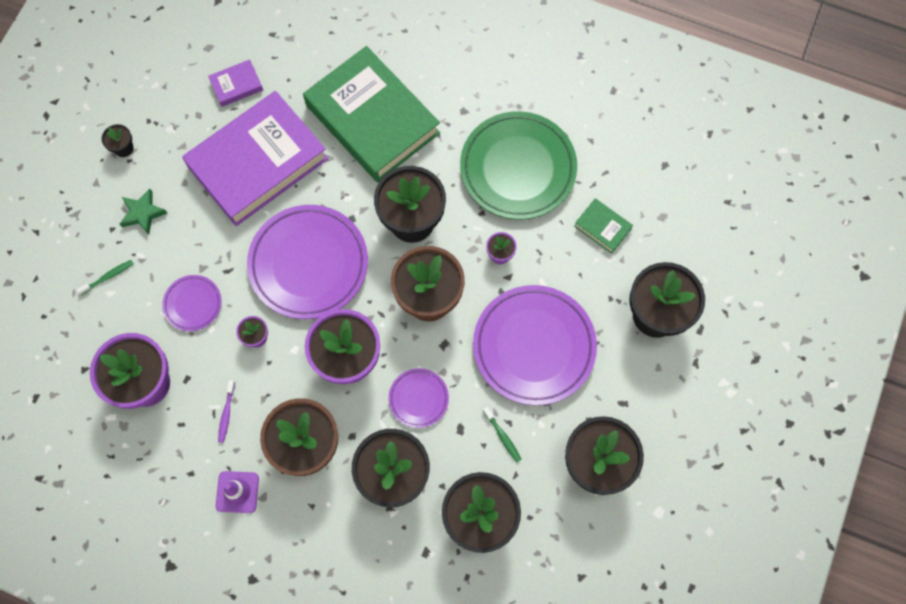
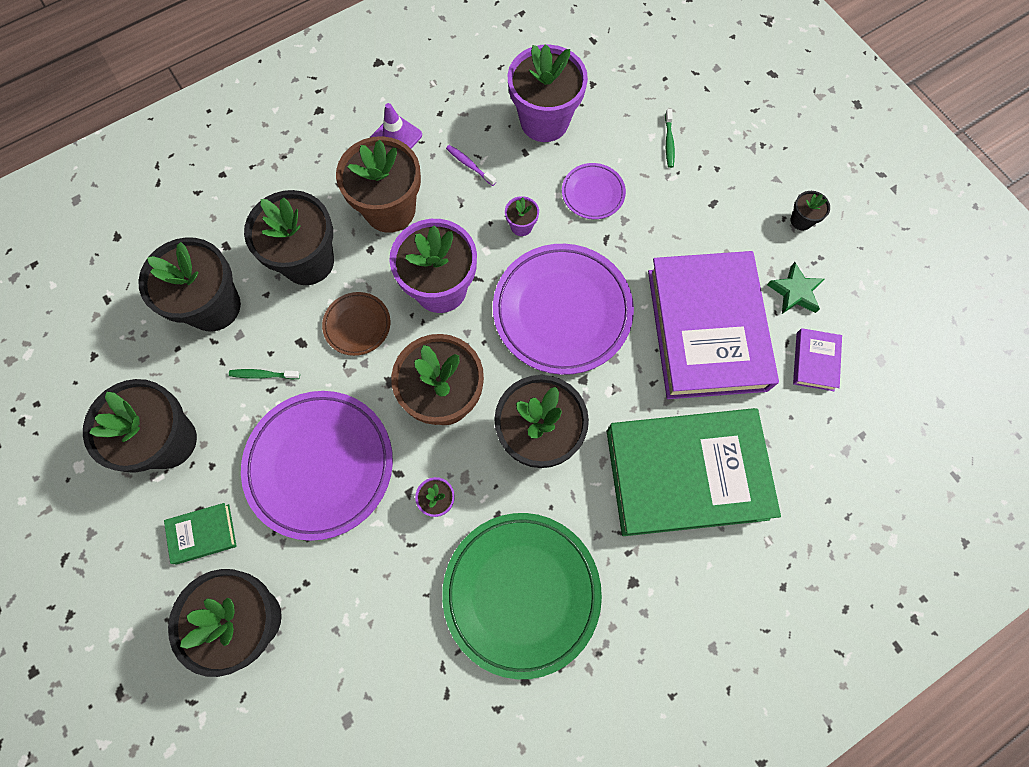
camera: 125 degrees right, 0 degrees up
green star [120,189,167,235] -> green star moved to [767,262,825,314]
purple plate [388,368,449,428] -> brown plate [322,292,390,356]
green book [574,198,633,254] -> green book moved to [164,503,236,564]

